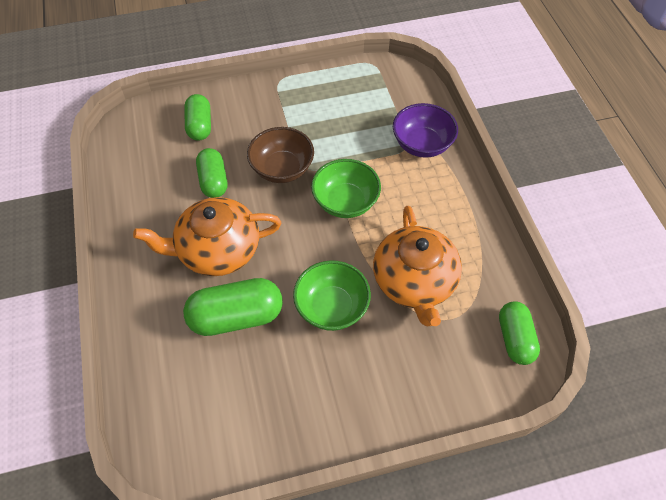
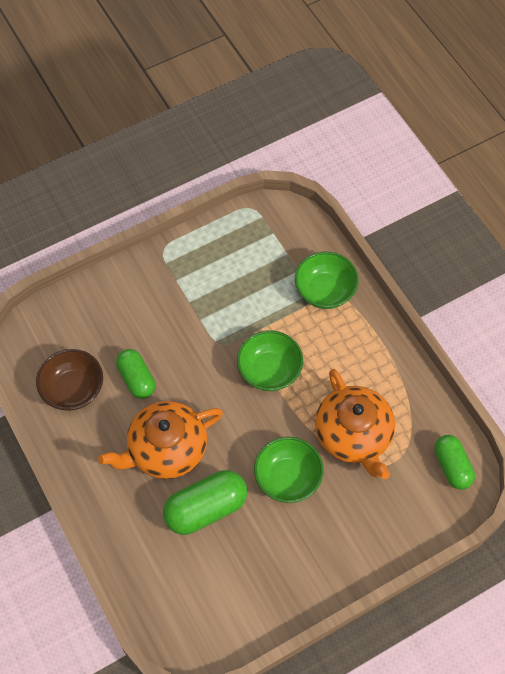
camera: 15 degrees left, 5 degrees up
green capsule [184,94,211,141] -> none
brown bowl [247,127,314,183] -> brown bowl moved to [36,349,103,411]
purple bowl [393,103,458,158] -> green bowl [295,251,359,309]

